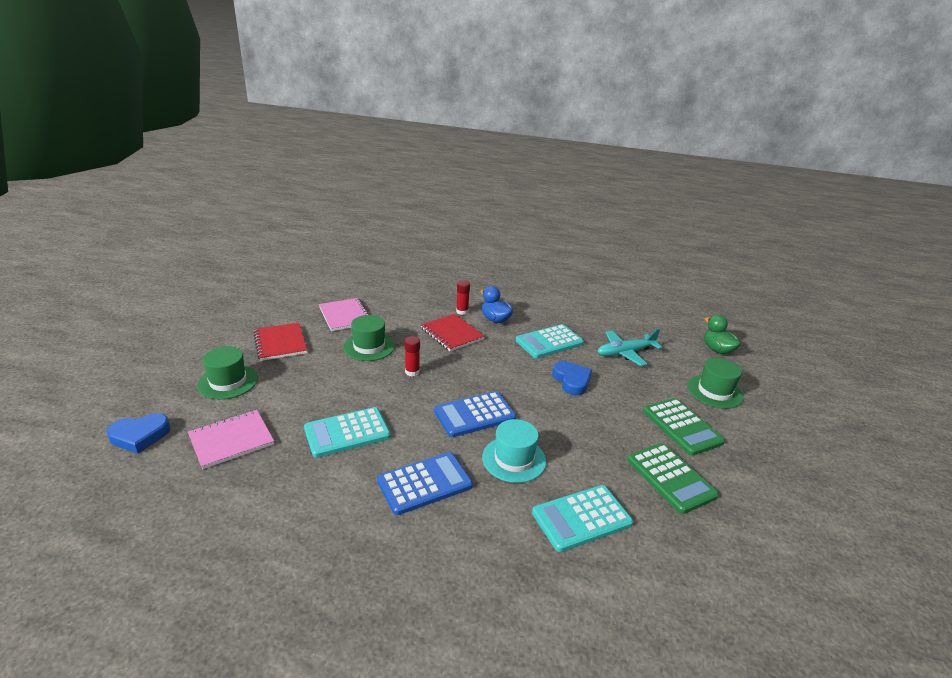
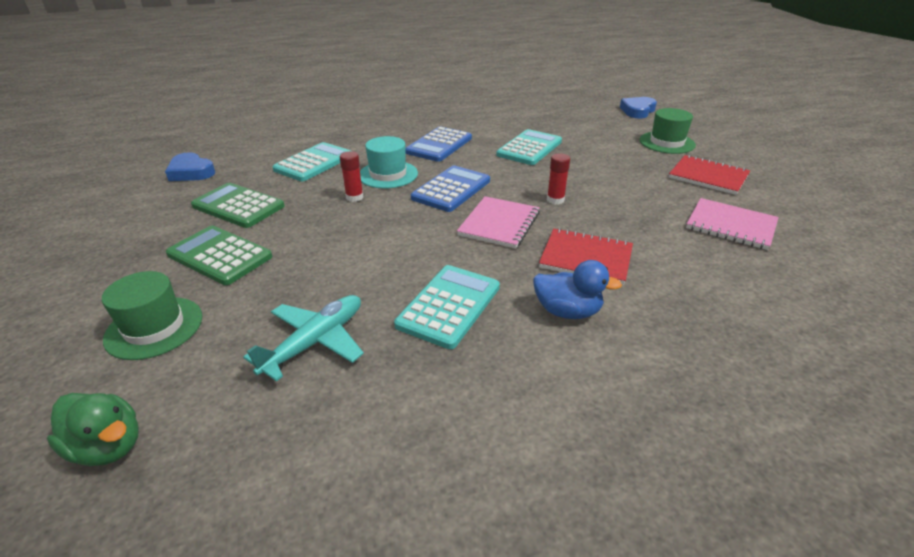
camera: 150 degrees right, 5 degrees up
pink notebook [188,410,274,469] -> pink notebook moved to [457,196,540,249]
green hat [343,315,395,361] -> none
red glue stick [456,280,470,315] -> red glue stick moved to [340,151,363,202]
blue heart [552,361,592,395] -> blue heart moved to [165,152,215,181]

